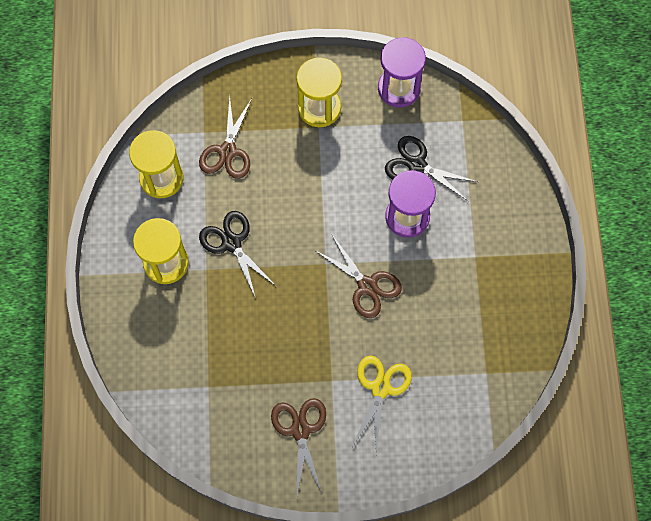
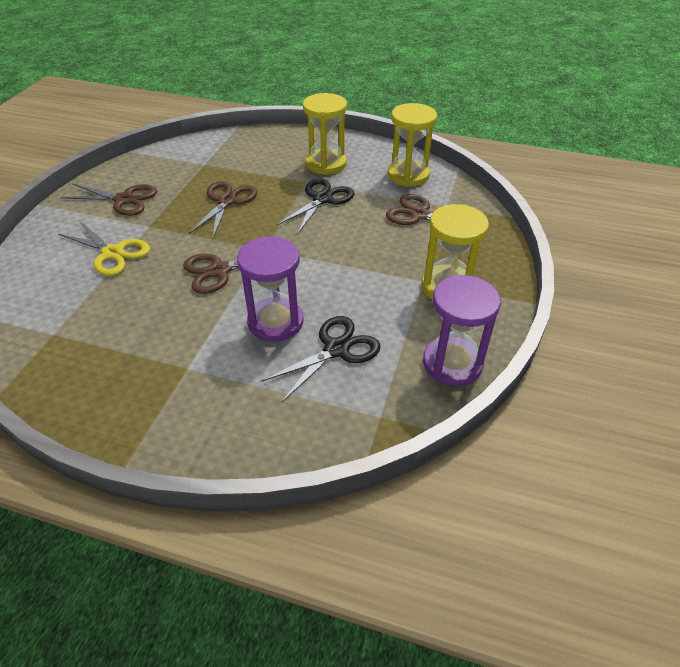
camera: 110 degrees right, 25 degrees down
black scissors [199,211,277,298] -> black scissors turned 45 degrees counterclockwise [276,178,354,235]
none -> brown scissors [188,181,257,239]

